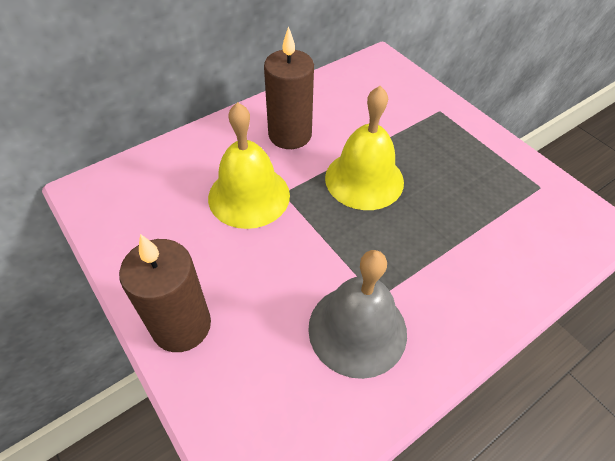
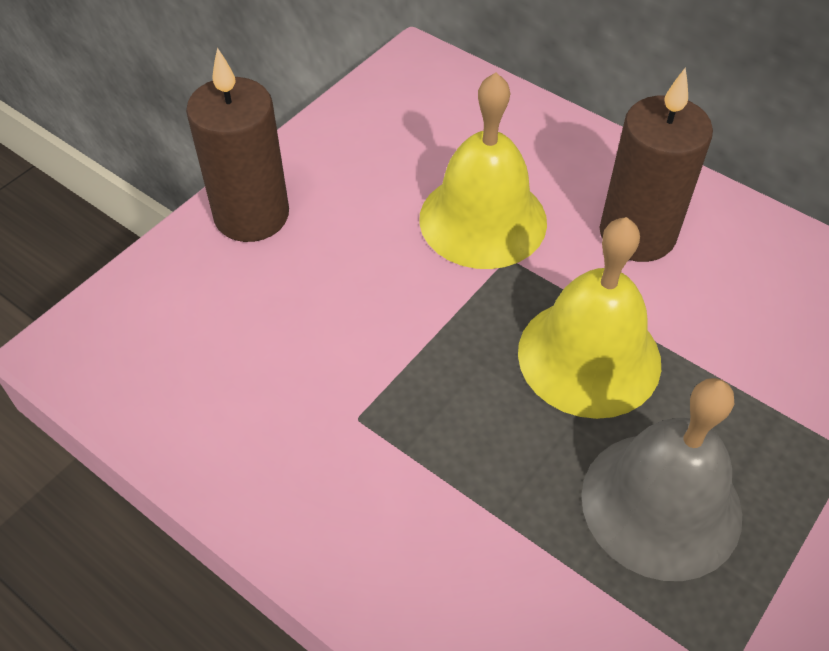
camera: 75 degrees right, 0 degrees up
grey bell [308,250,407,379] -> grey bell moved to [581,378,742,581]

